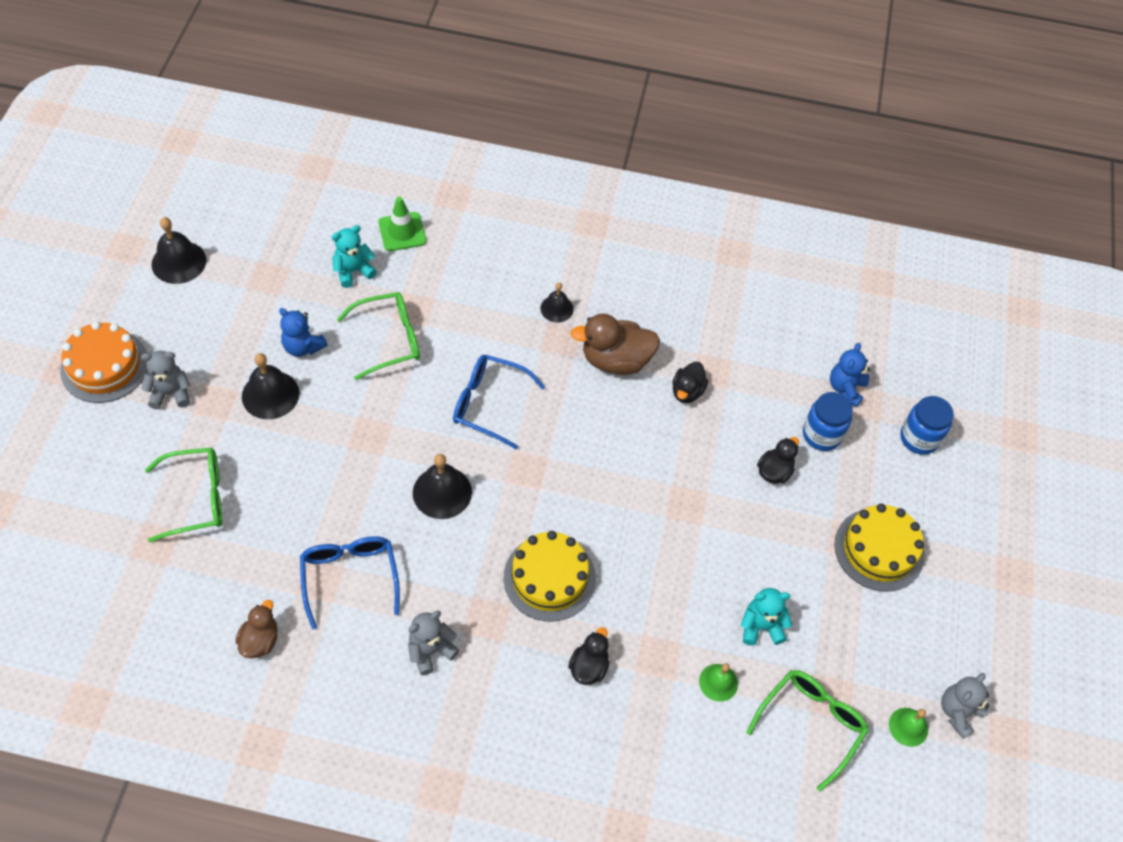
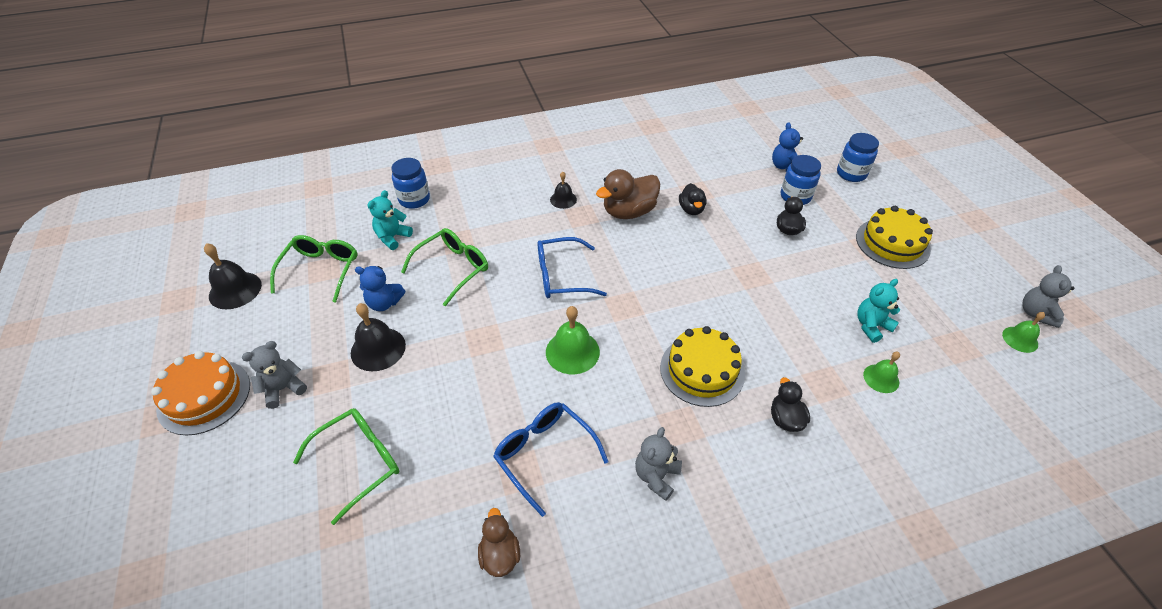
camera: 25 degrees left, 10 degrees down
green traffic cone [378,196,426,251] -> blue jar [391,158,430,209]
black bell [413,454,472,519] -> green bell [546,306,600,374]
green glasses [746,670,869,792] -> green glasses moved to [270,235,357,303]

